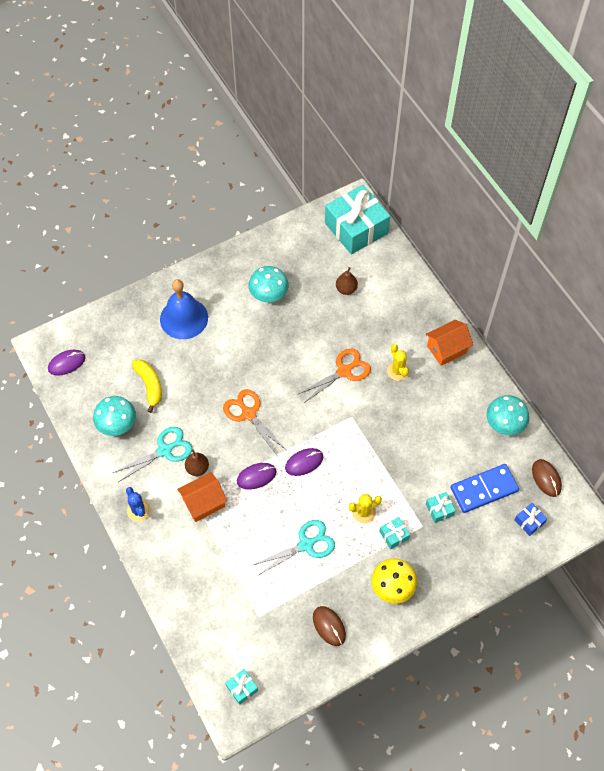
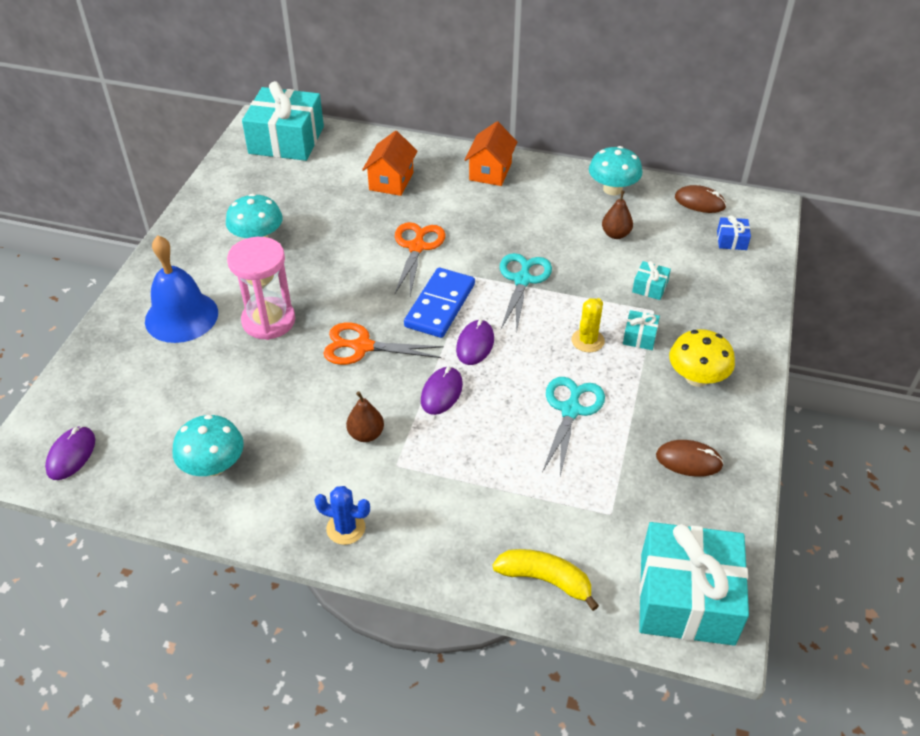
camera: 45 degrees left, 15 degrees down
turquoise scissors [113,427,192,482] -> turquoise scissors moved to [500,253,552,333]
yellow banana [132,359,162,413] -> yellow banana moved to [492,549,599,611]
orange house [177,472,227,522] -> orange house moved to [362,131,417,196]
turquoise gift [225,669,258,705] -> turquoise gift [639,522,749,646], size x2.45
brown pear [336,267,358,295] -> brown pear moved to [602,191,633,239]
yellow cactus [387,344,409,381] -> none
blue domino [450,464,519,513] -> blue domino moved to [404,268,475,338]
none -> pink hourglass [227,237,295,340]

